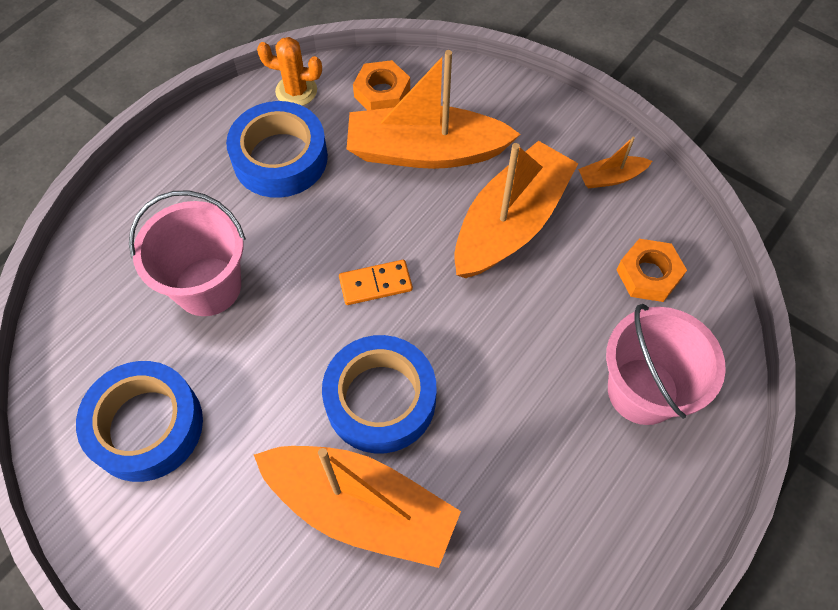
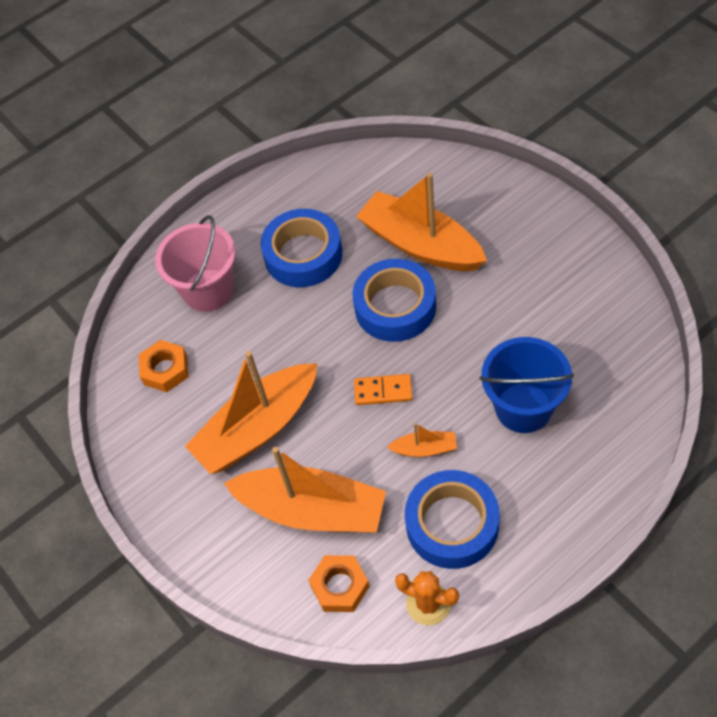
camera: 160 degrees left, 5 degrees down
blue tape [76,361,203,482] -> blue tape moved to [261,209,342,287]
pink bucket [129,190,246,316] -> blue bucket [480,337,574,433]
orange boat [578,137,652,189] -> orange boat moved to [387,423,457,457]

